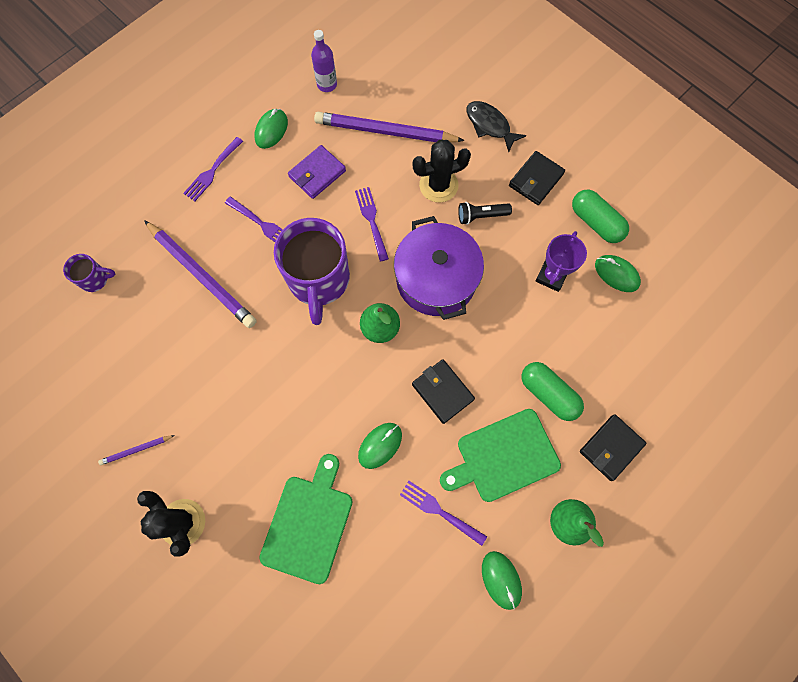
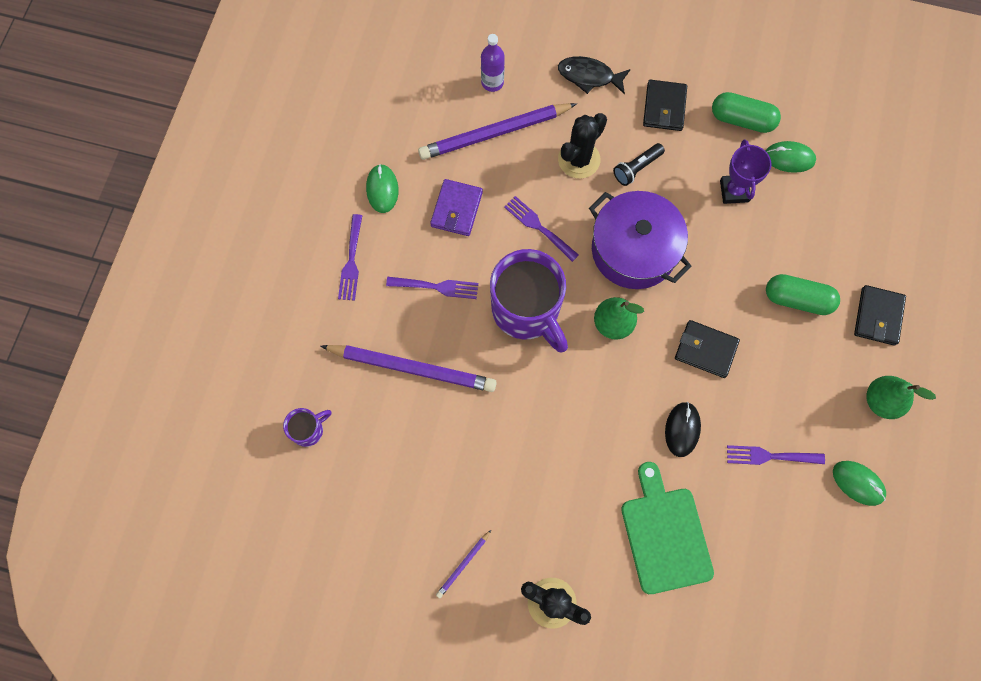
camera: 30 degrees left, 0 degrees up
purple bottle [311,30,337,92] -> purple bottle moved to [481,34,505,92]
green mouse [358,423,402,469] -> black mouse [665,402,701,457]
green cutting board [440,409,561,502] -> none

